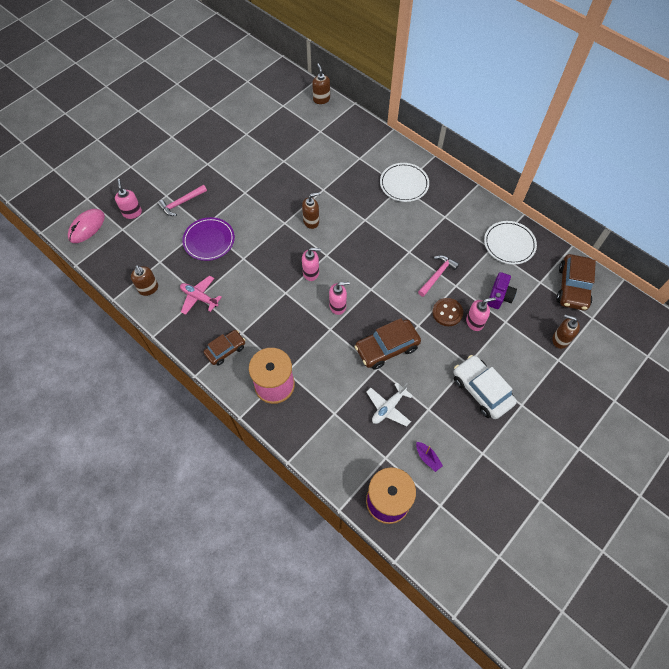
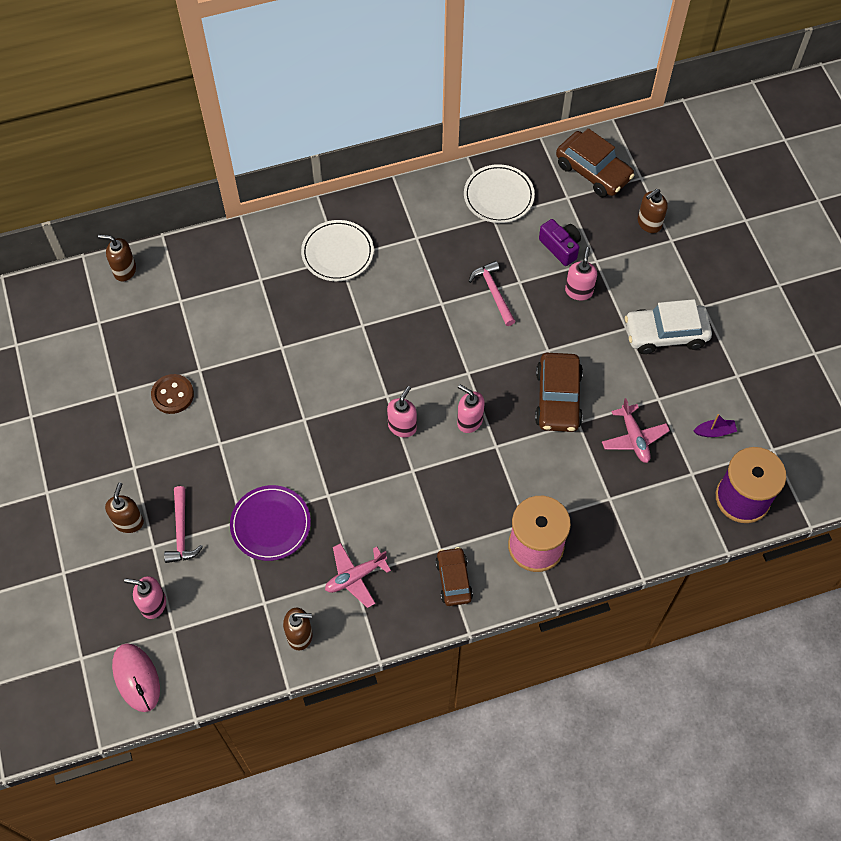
camera: 60 degrees left, 0 degrees up
brown soap dispenser [302,192,320,229] -> brown soap dispenser moved to [105,482,144,533]
pink soap dispenser [329,282,350,315] -> pink soap dispenser turned 75 degrees counterclockwise [457,385,485,433]
white plane [367,382,413,427] -> pink plane [602,398,670,463]
brown button [433,298,463,326] -> brown button moved to [151,374,194,414]

